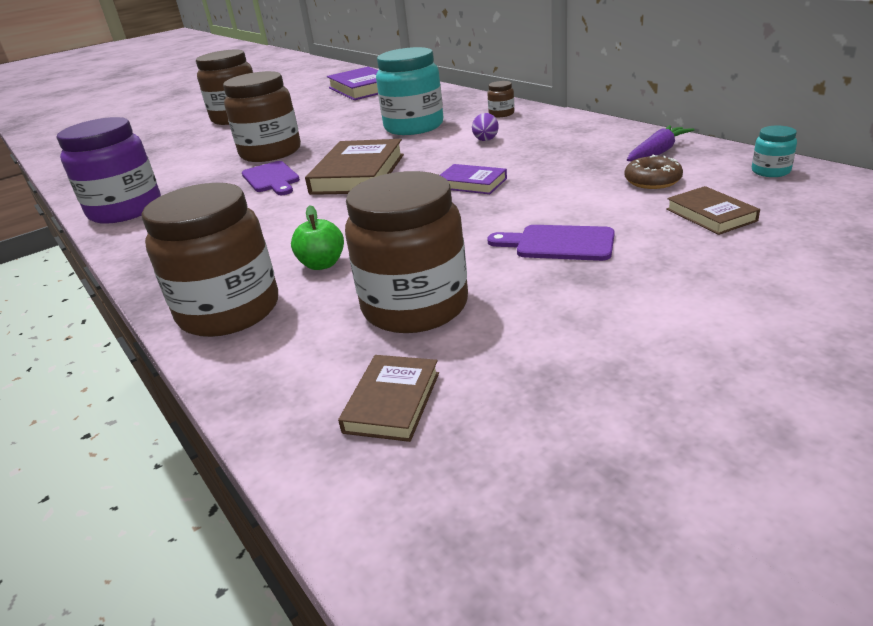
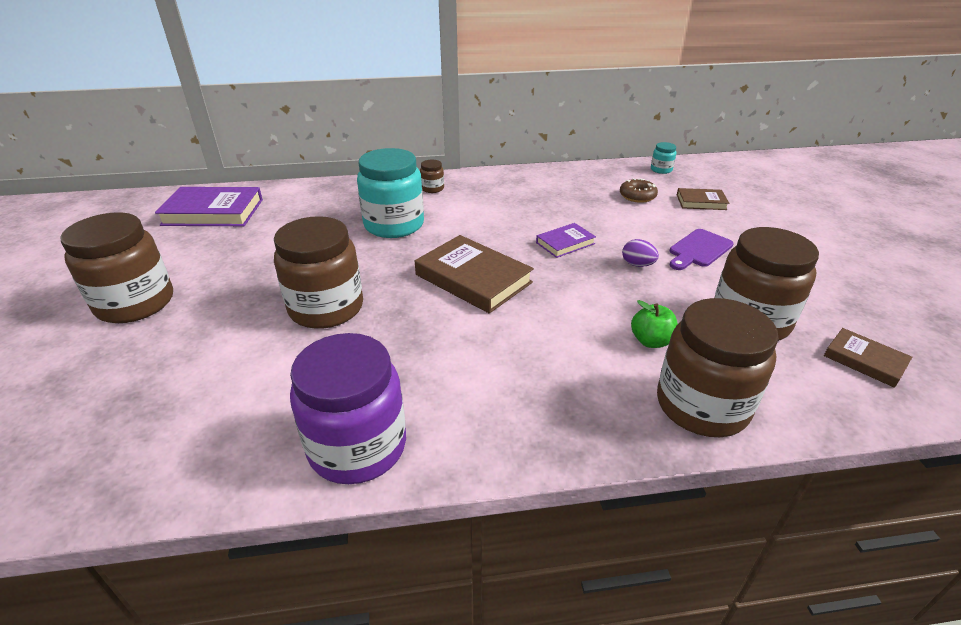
camera: 65 degrees left, 5 degrees up
purple cutting board [242,161,300,195] -> none
purple egg [472,113,499,141] -> purple egg moved to [622,239,659,267]
purple carrot [627,125,695,161] -> none

